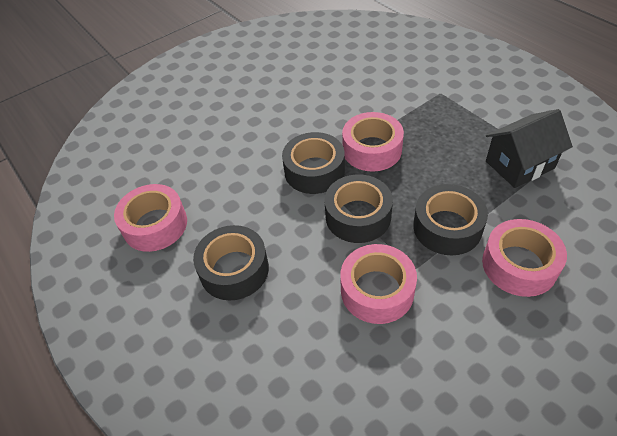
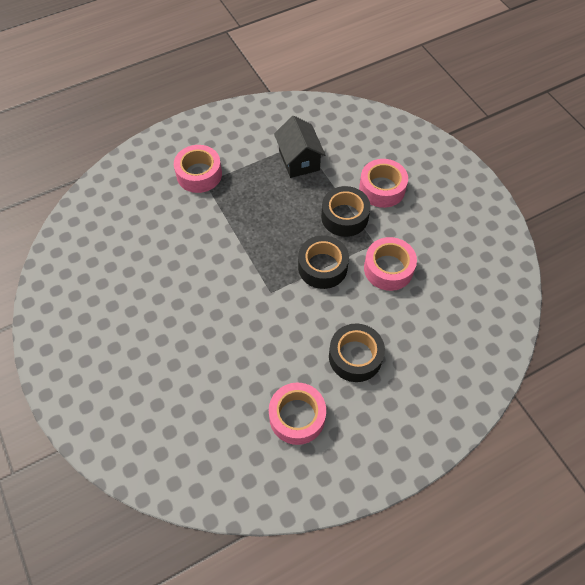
camera: 85 degrees left, 10 degrees up
black tape [282,132,345,194] -> none
pink tape [342,112,404,172] -> pink tape moved to [174,145,222,193]

